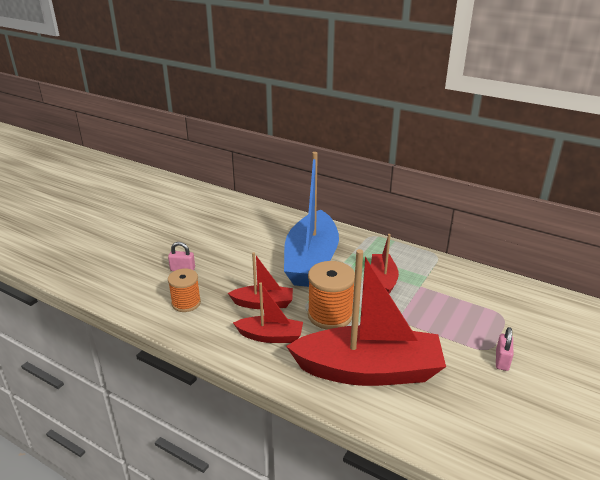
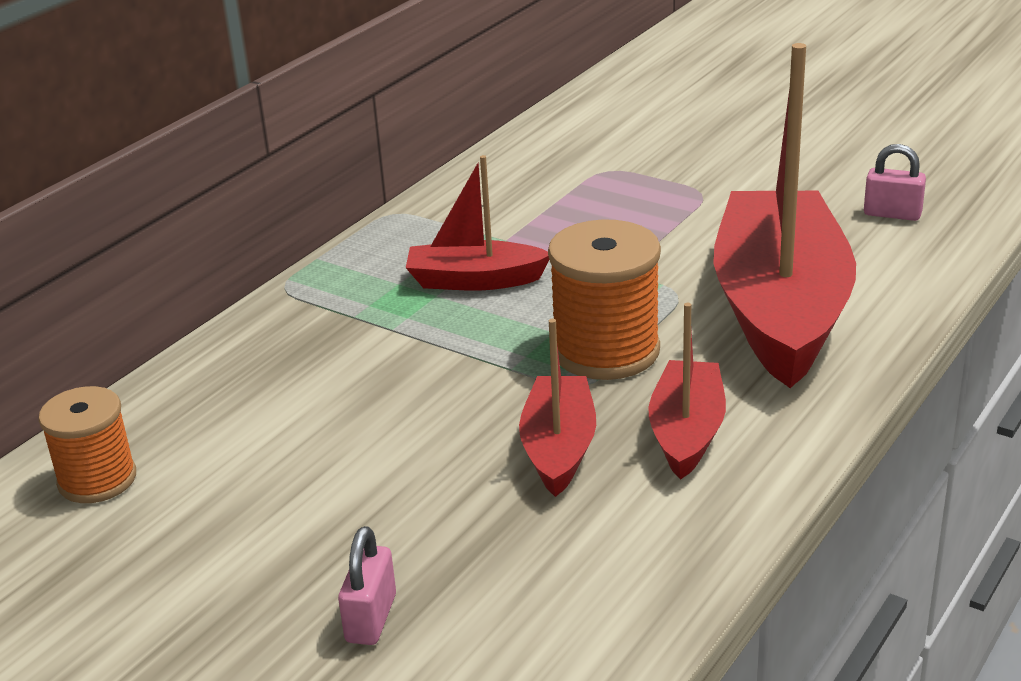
camera: 85 degrees left, 0 degrees up
orange spool [168,269,201,312] -> orange spool moved to [39,386,136,503]
blue boat [284,152,339,287] -> none
pink padlock [496,327,513,371] -> pink padlock moved to [864,144,926,221]

